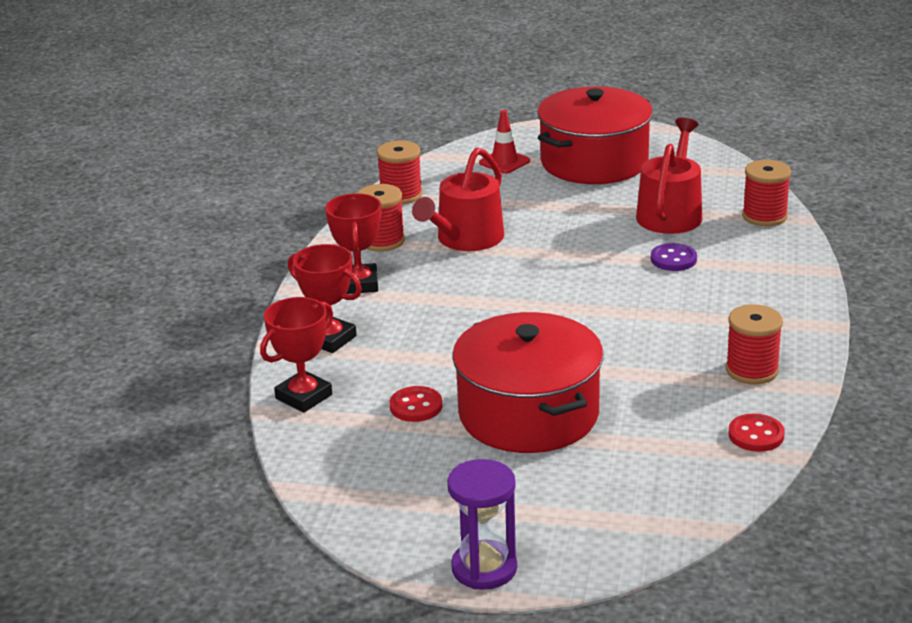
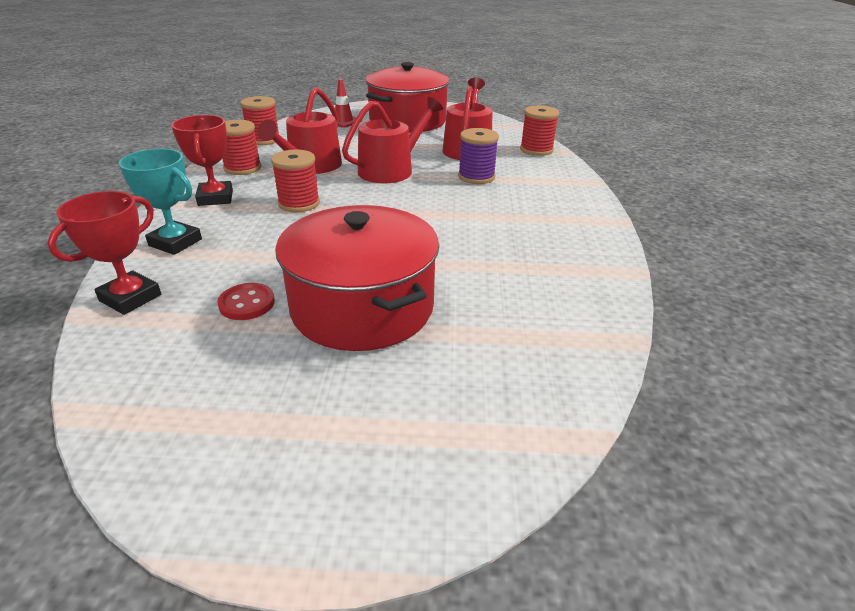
camera: 10 degrees left, 5 degrees up
red trophy [288,244,362,353] -> turquoise trophy [119,148,202,255]
purple hourglass [447,459,517,590] -> none
purple button [651,243,697,271] -> purple spool [458,128,499,184]
red spool [726,304,783,384] -> red spool moved to [271,149,320,212]
red button [728,413,785,452] -> none
none -> red watering can [342,97,443,183]

